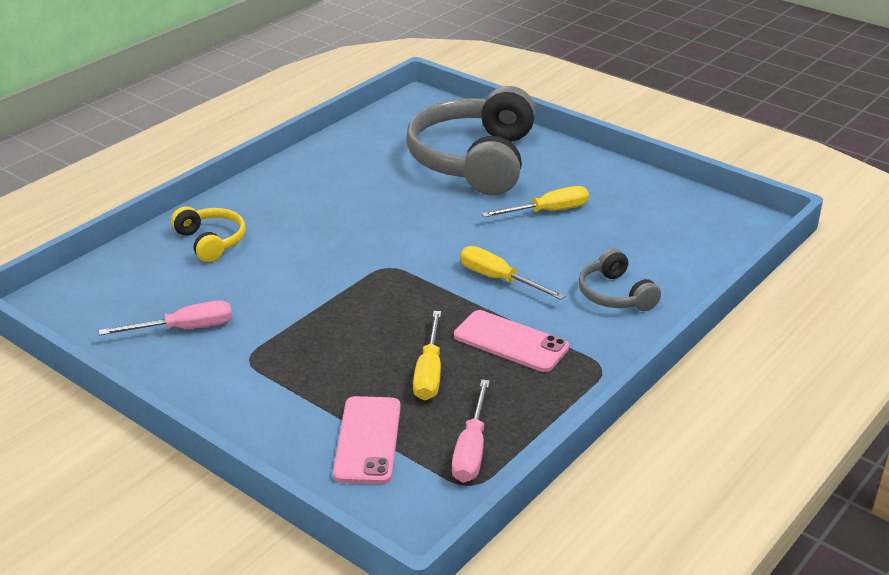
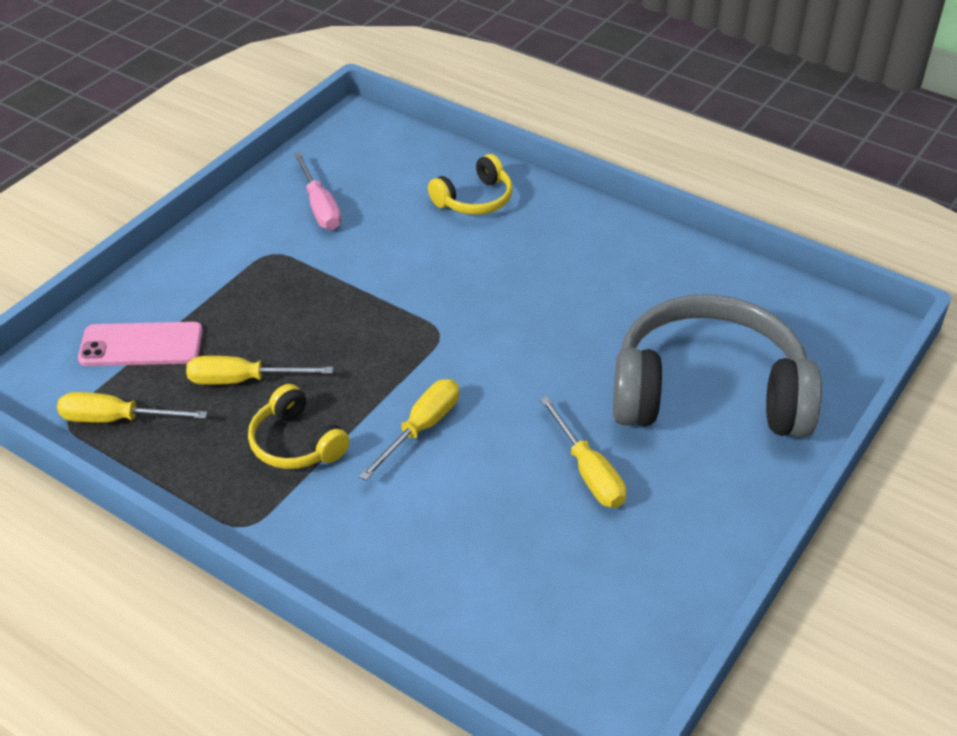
camera: 85 degrees right, 10 degrees up
pink screwdriver [452,380,490,483] -> yellow screwdriver [57,392,208,423]
pink phone [454,310,569,372] -> yellow headphones [248,384,350,469]
grey headphones [578,248,661,311] -> none

